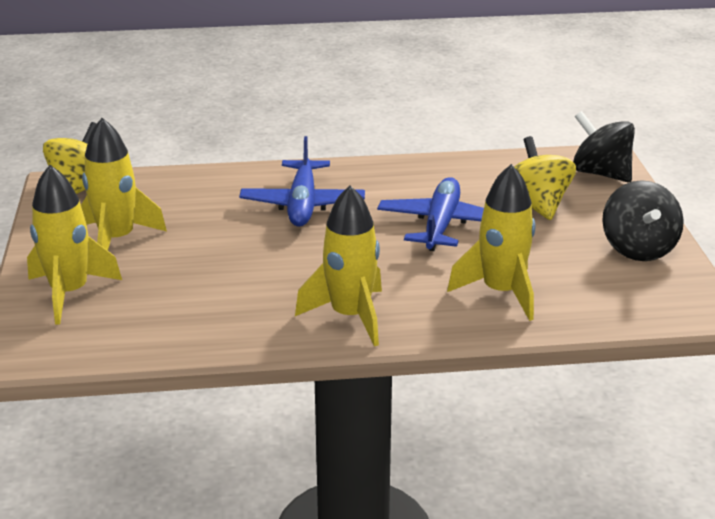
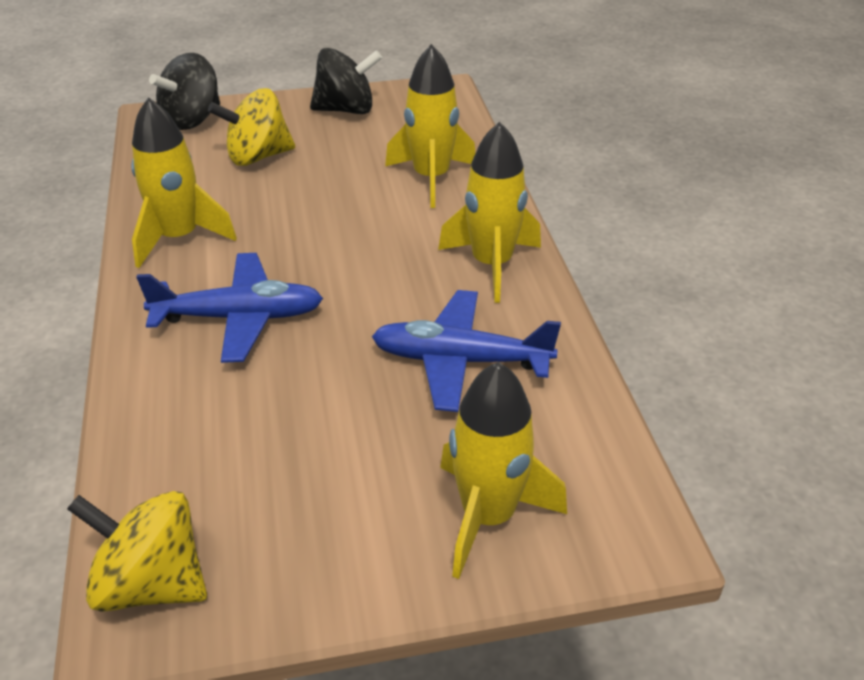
camera: 95 degrees left, 10 degrees up
yellow rocket [81,118,167,250] -> yellow rocket moved to [131,97,237,268]
blue plane [377,177,484,251] -> blue plane moved to [372,290,561,412]

